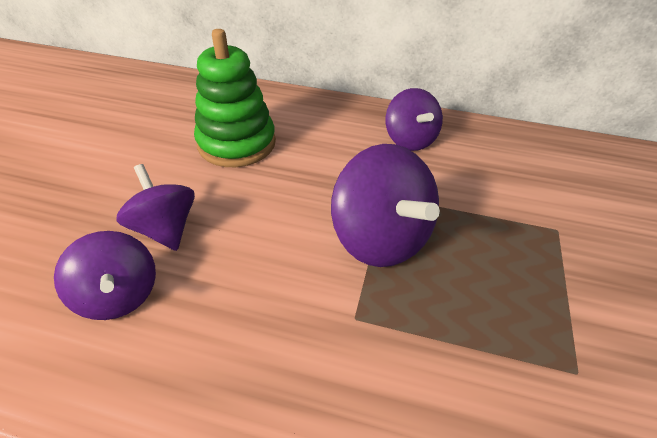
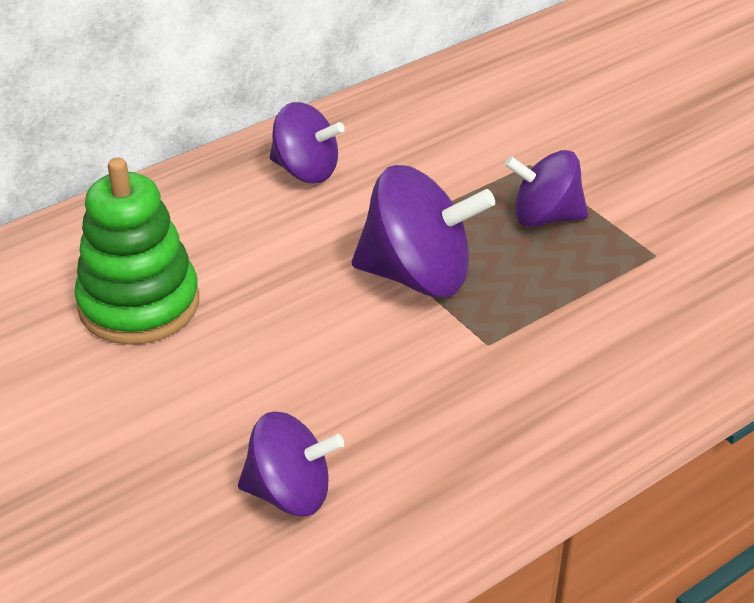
camera: 50 degrees left, 5 degrees down
purple spinning top [116,164,195,251] -> purple spinning top moved to [505,150,588,227]

